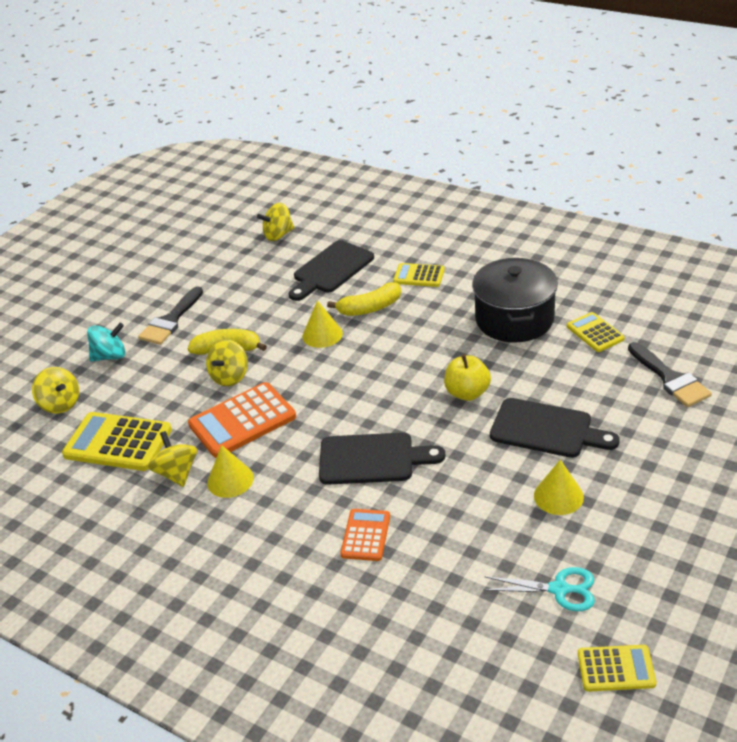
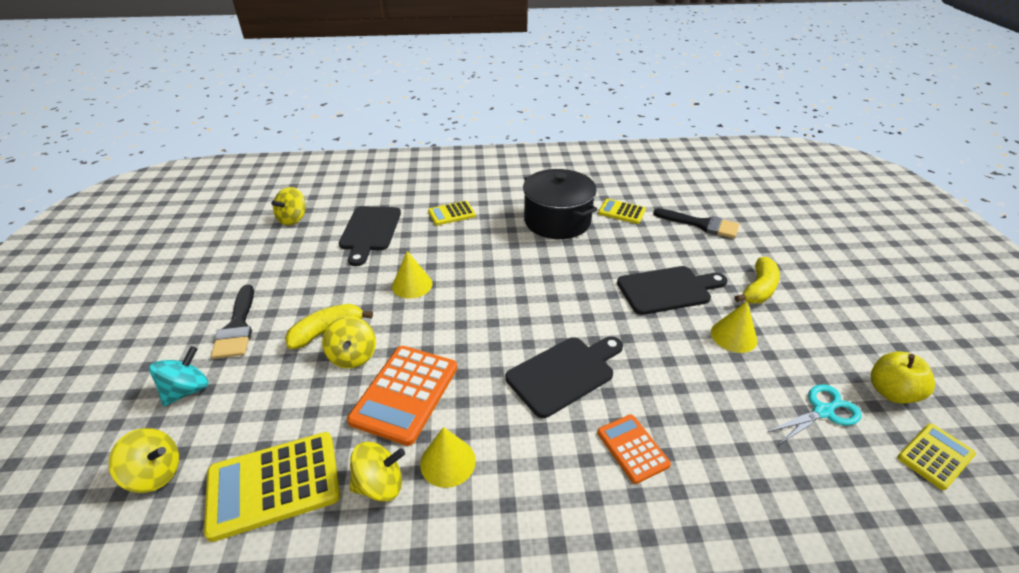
camera: 40 degrees left, 0 degrees up
yellow spinning top [148,431,197,487] -> yellow spinning top turned 135 degrees clockwise [350,442,405,502]
yellow banana [327,282,401,316] -> yellow banana moved to [735,257,780,303]
yellow apple [444,354,491,401] -> yellow apple moved to [871,351,935,403]

